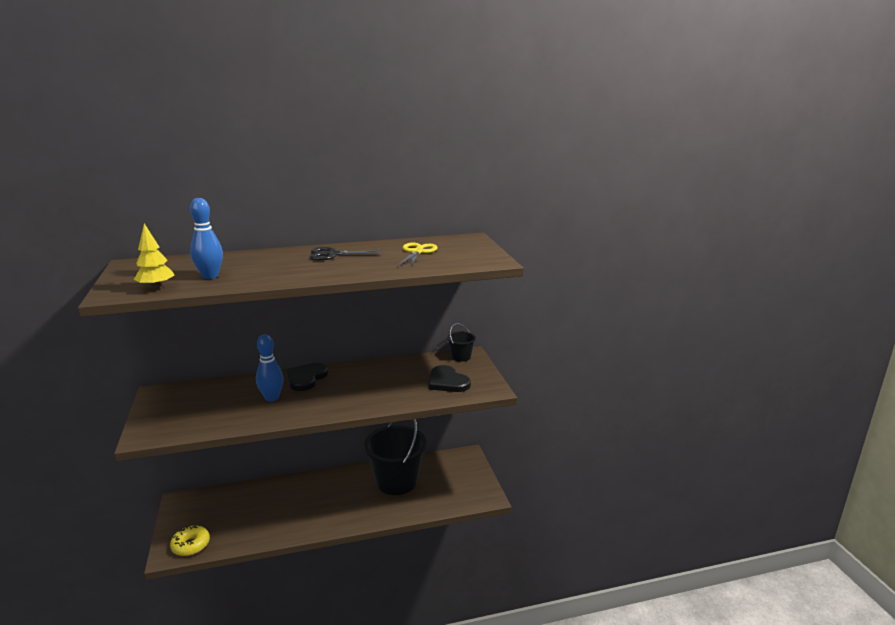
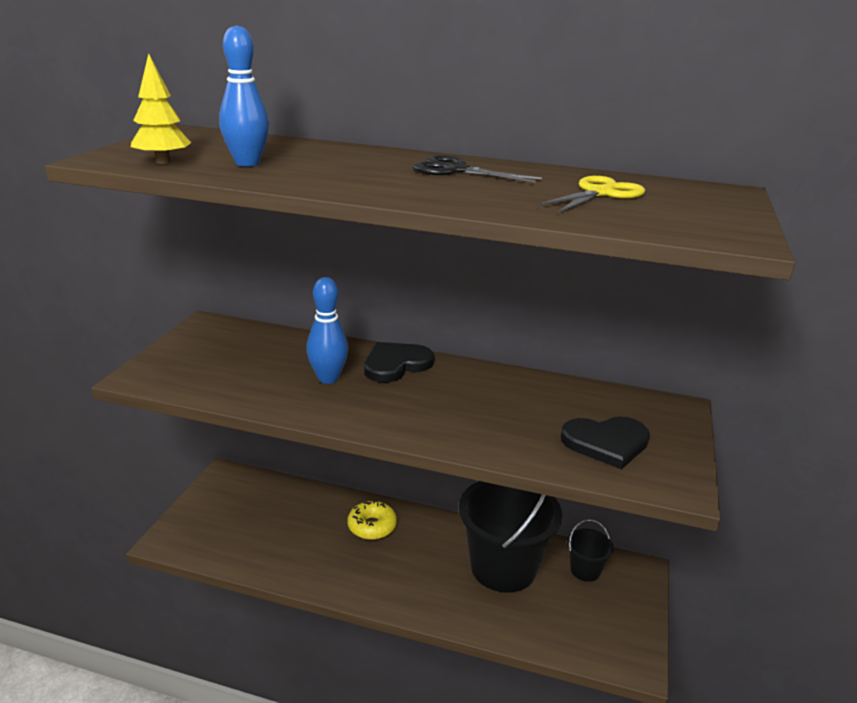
camera: 30 degrees right, 5 degrees up
yellow donut [170,525,210,556] -> yellow donut moved to [347,500,397,540]
black heart [429,365,471,392] -> black heart turned 90 degrees counterclockwise [561,416,650,469]
black bucket [447,323,476,362] -> black bucket moved to [567,519,614,582]

